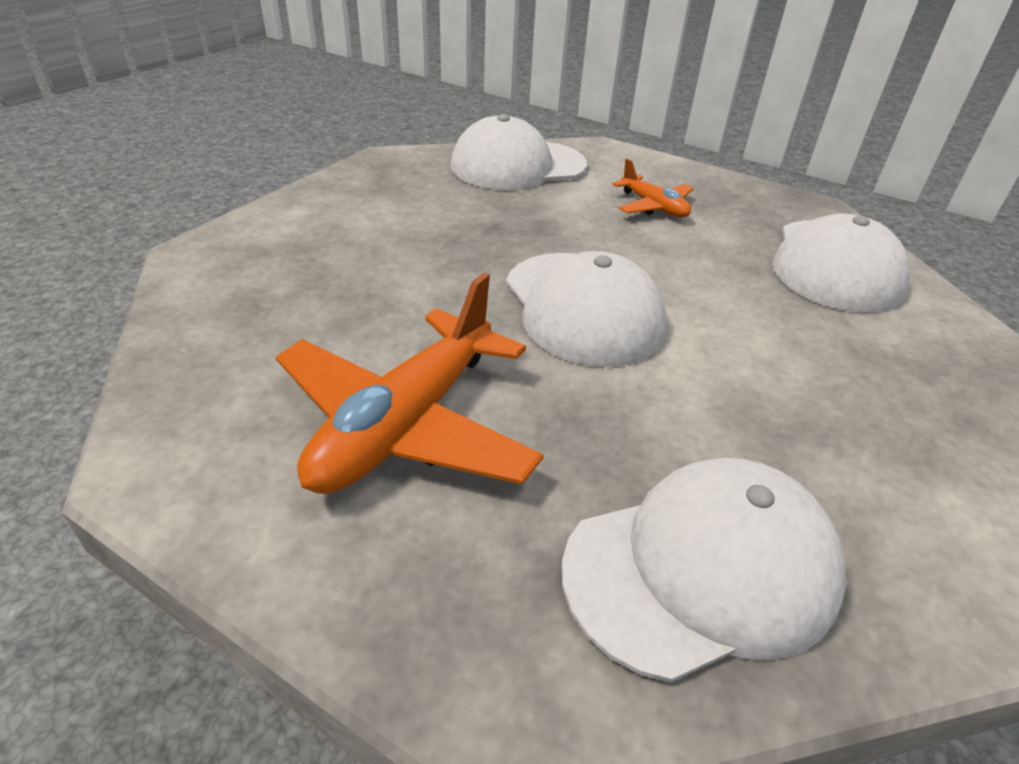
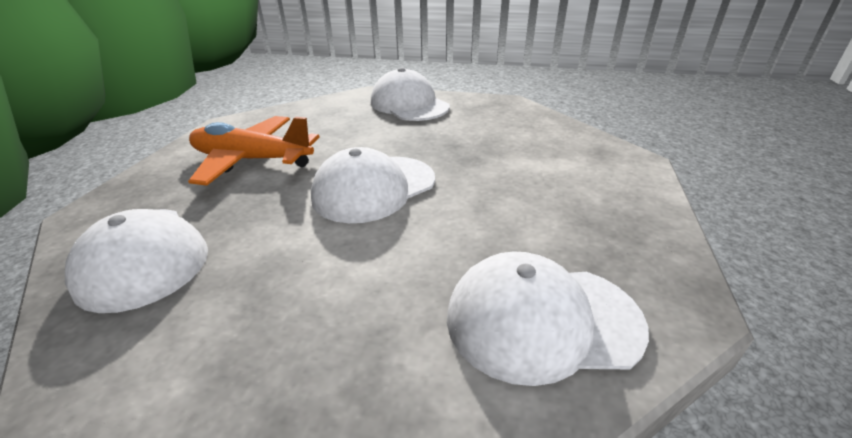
camera: 75 degrees right, 5 degrees down
white cap [451,114,587,190] -> white cap moved to [371,68,450,121]
orange plane [612,158,694,218] -> none

